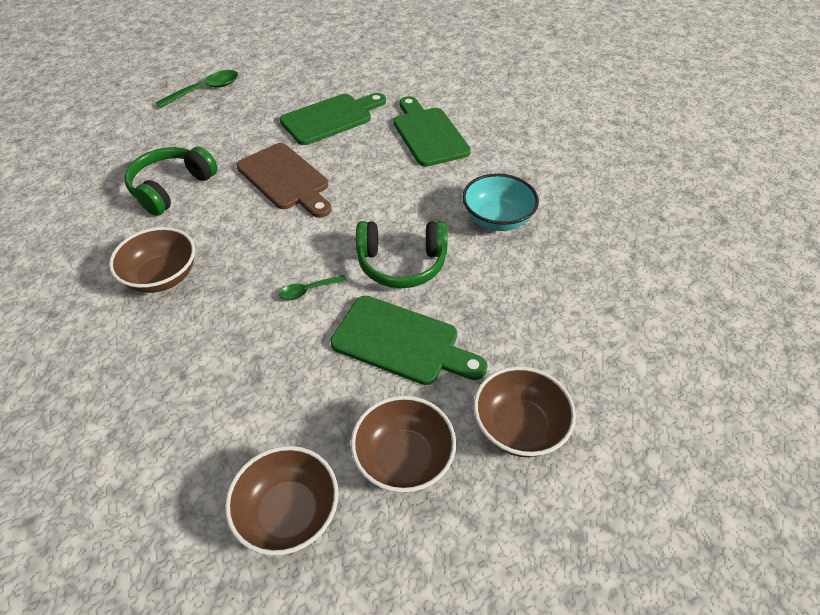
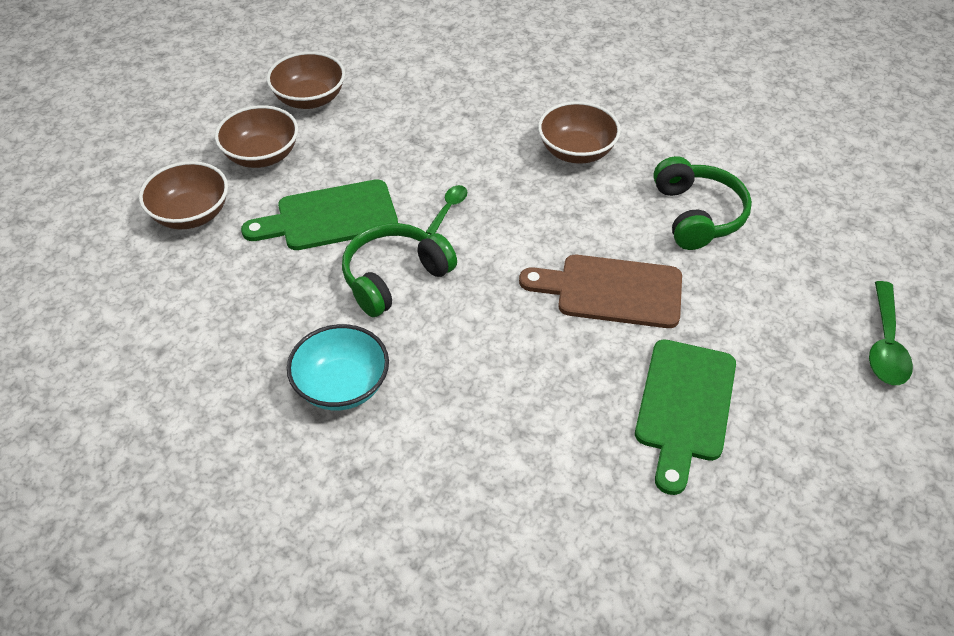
camera: 140 degrees right, 0 degrees up
green cutting board [393,96,471,167] -> none

